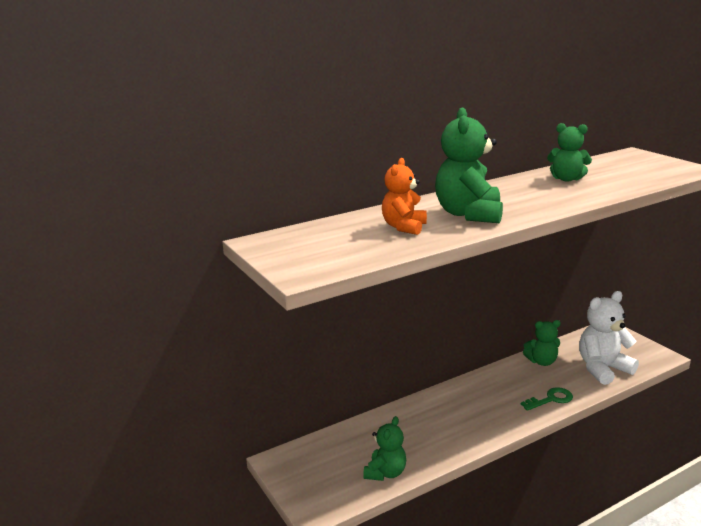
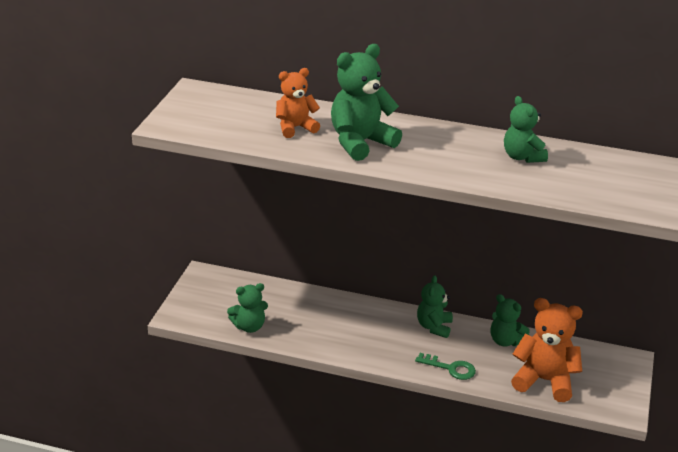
camera: 45 degrees right, 10 degrees up
white teddy bear [579,291,639,385] -> orange teddy bear [511,298,583,402]
none -> green teddy bear [417,275,453,338]

